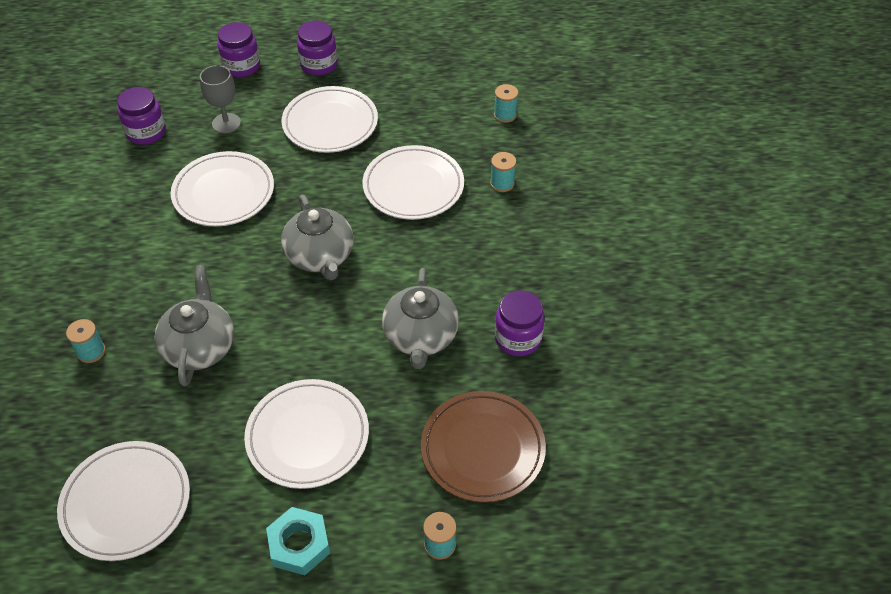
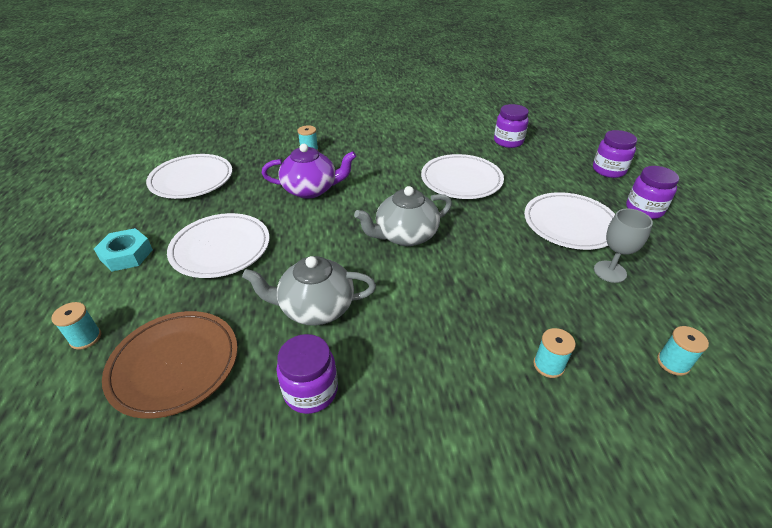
camera: 85 degrees right, 10 degrees down
grey teapot [154,265,234,386] -> purple teapot [262,144,356,199]
grey goblet [200,65,241,133] -> grey goblet moved to [594,209,653,283]
white plate [363,145,464,220] -> none

